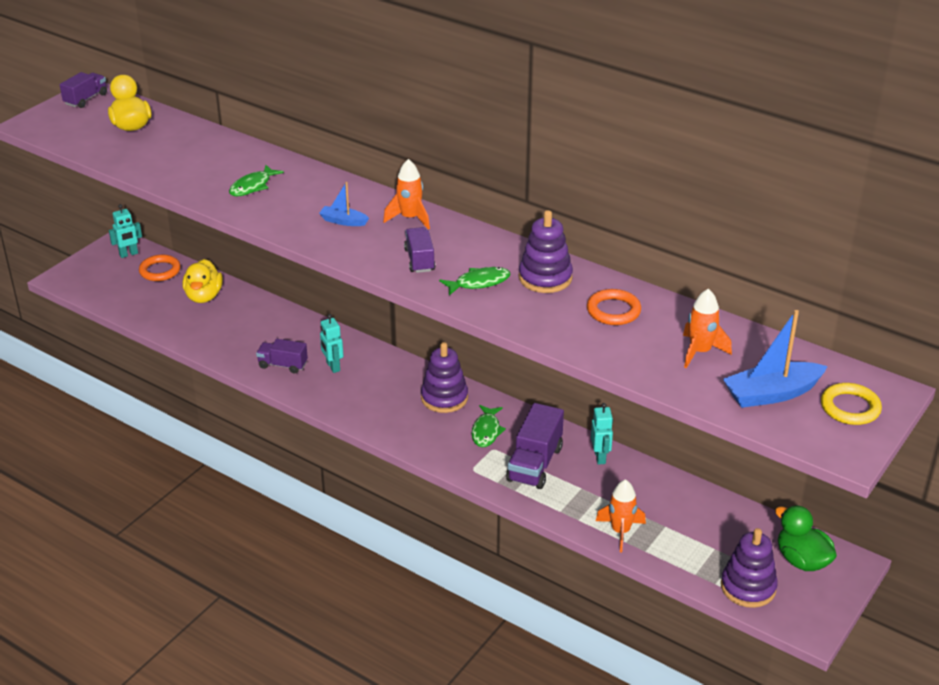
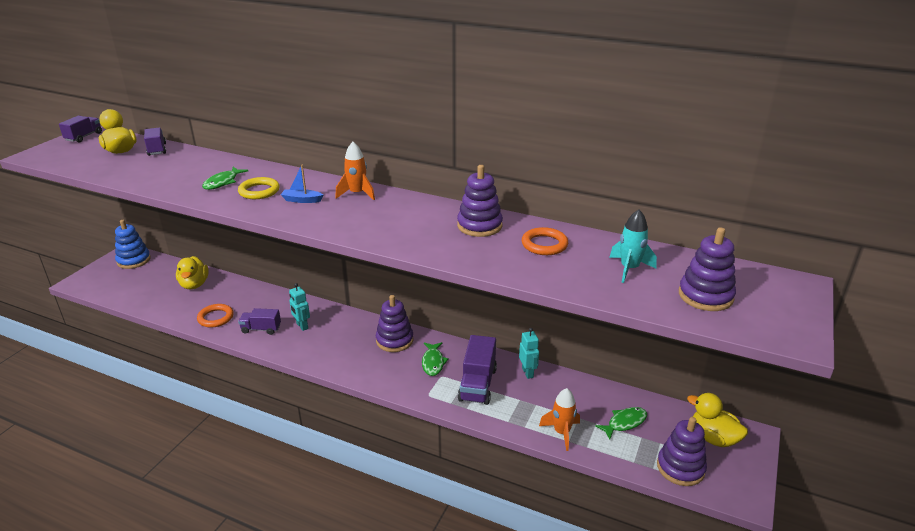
camera: 10 degrees left, 5 degrees down
turquoise robot [109,204,142,258] -> blue stacking toy [115,220,151,269]
orange ring [139,255,181,281] -> orange ring moved to [197,304,234,328]
purple truck [404,227,435,273] -> purple truck moved to [144,127,166,156]
green fish [439,267,511,295] -> green fish moved to [595,407,647,440]
orange rocket [683,289,732,368] -> turquoise rocket [609,209,657,283]
blue boat [723,310,828,408] -> purple stacking toy [679,227,736,311]
green duck [775,505,837,571] -> yellow duck [687,393,748,447]
yellow ring [821,383,882,425] -> yellow ring moved to [238,177,280,199]

